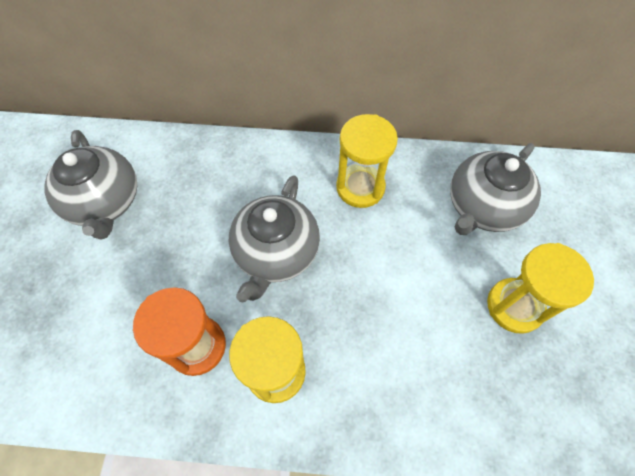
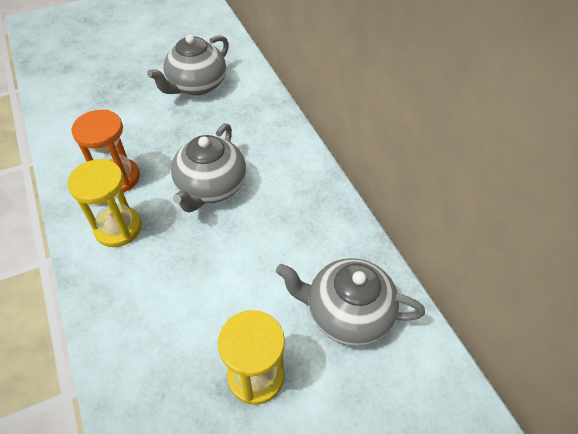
camera: 60 degrees right, 10 degrees down
grey teapot [229,175,320,302] -> grey teapot turned 60 degrees counterclockwise [171,123,246,213]
yellow hourglass [336,114,398,208] -> none

